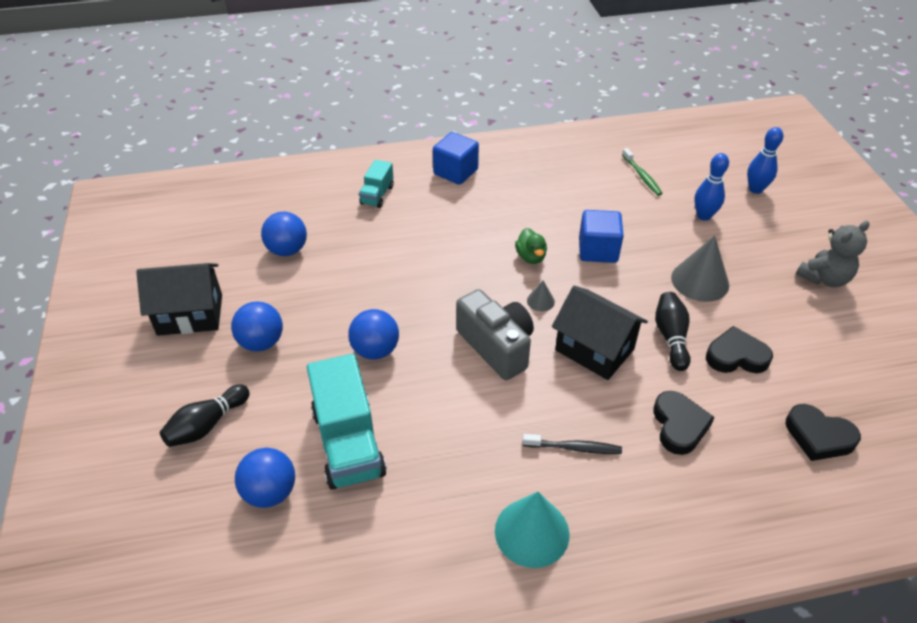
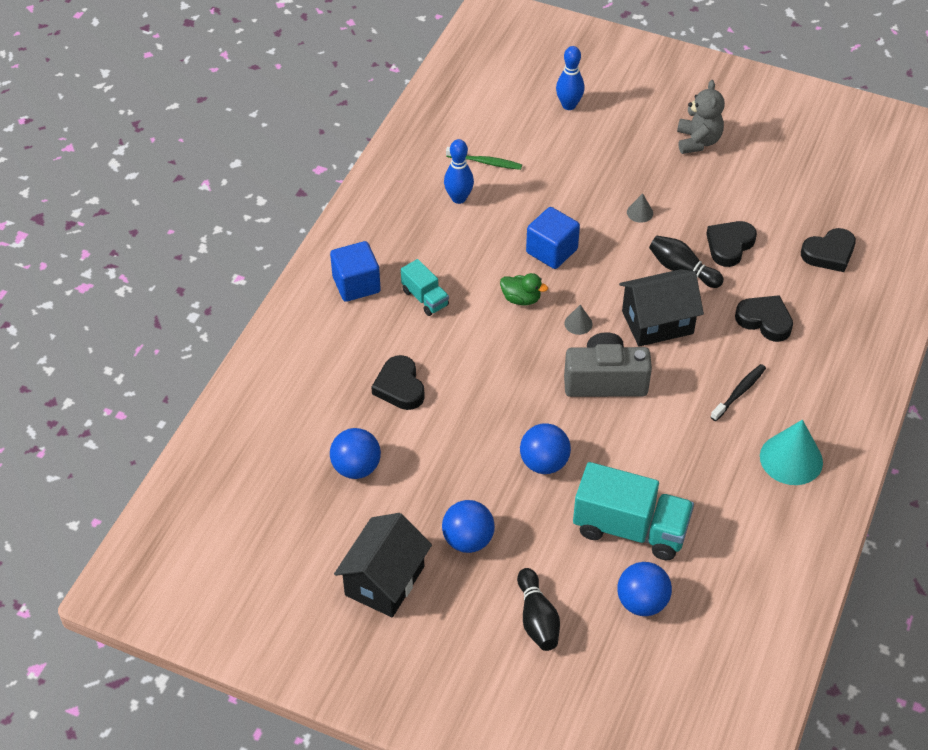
camera: 55 degrees left, 5 degrees up
turquoise truck [359,160,394,208] -> turquoise truck moved to [401,259,449,316]
grey cone [671,236,729,302] -> grey cone [627,193,653,223], size x0.48
blue bowling pin [694,153,729,221] -> blue bowling pin moved to [444,139,474,204]
none -> black heart [371,355,425,410]

